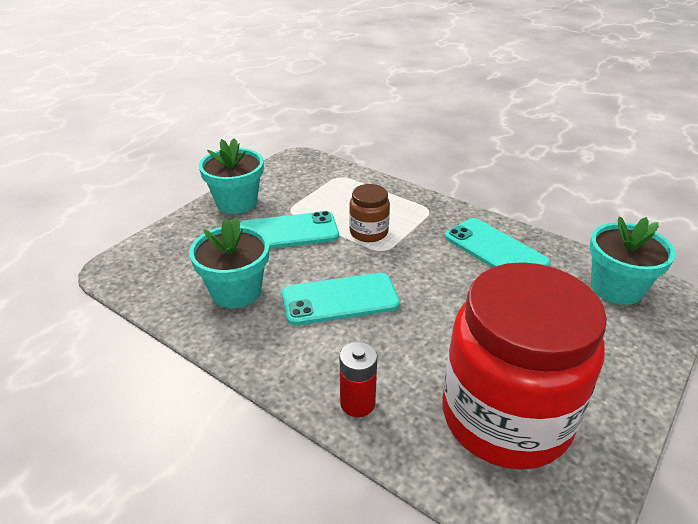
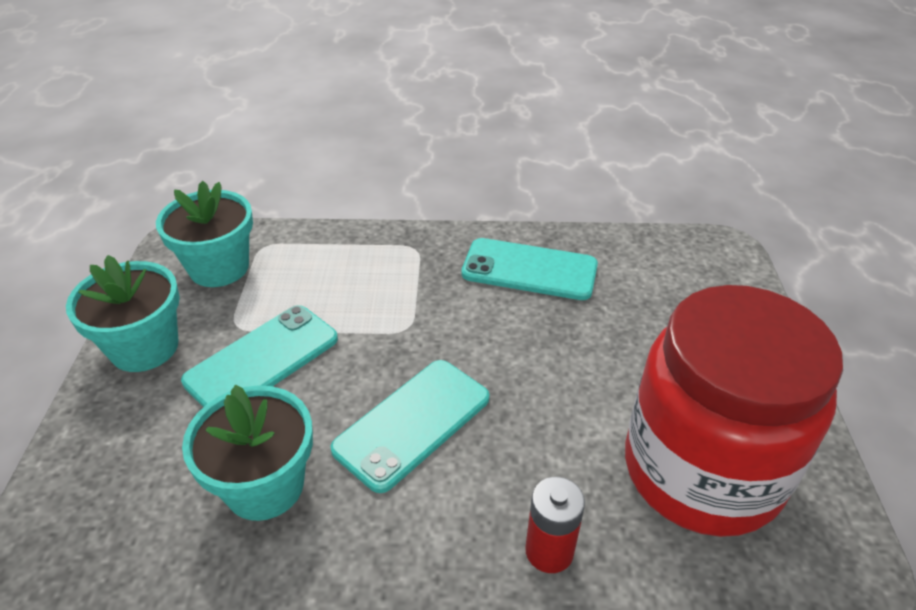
camera: 35 degrees left, 5 degrees up
brown jar [349,184,390,242] -> none
turquoise flower pot [590,216,676,305] -> turquoise flower pot moved to [156,181,253,287]

